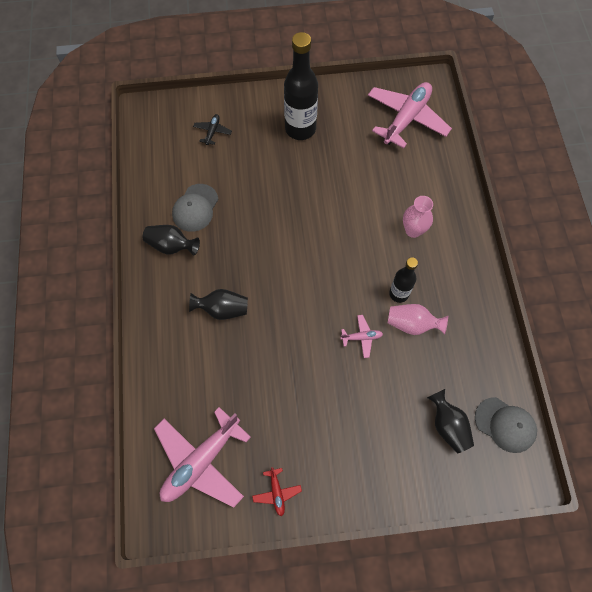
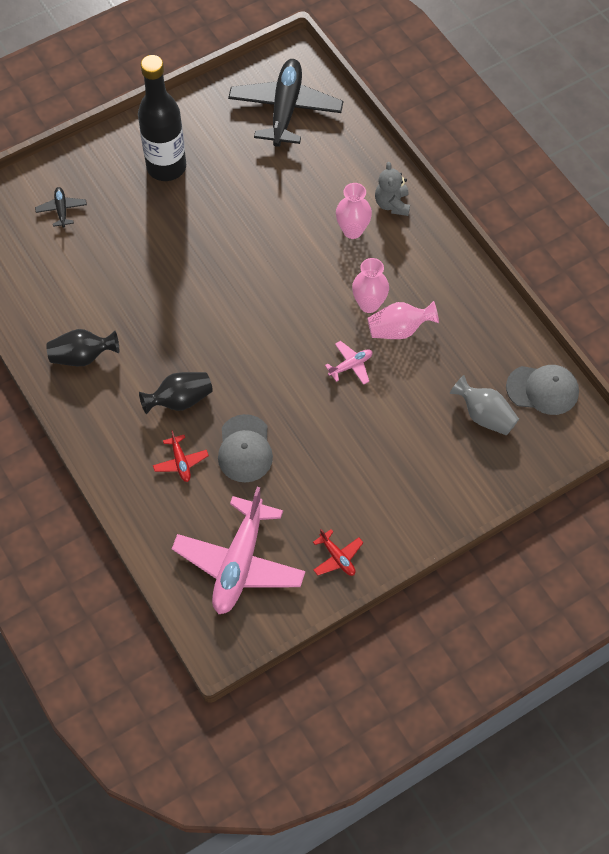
camera: 25 degrees left, 5 degrees down
grey cap [172,184,218,232] -> grey cap moved to [218,414,273,482]
pink plane [368,82,452,149] -> black plane [228,59,343,147]
black bottle [389,257,418,303] -> pink vase [352,258,389,313]
black vase [427,389,474,453] -> grey vase [450,375,519,435]
none -> red plane [153,430,209,482]
none -> grey teddy bear [375,162,410,216]

